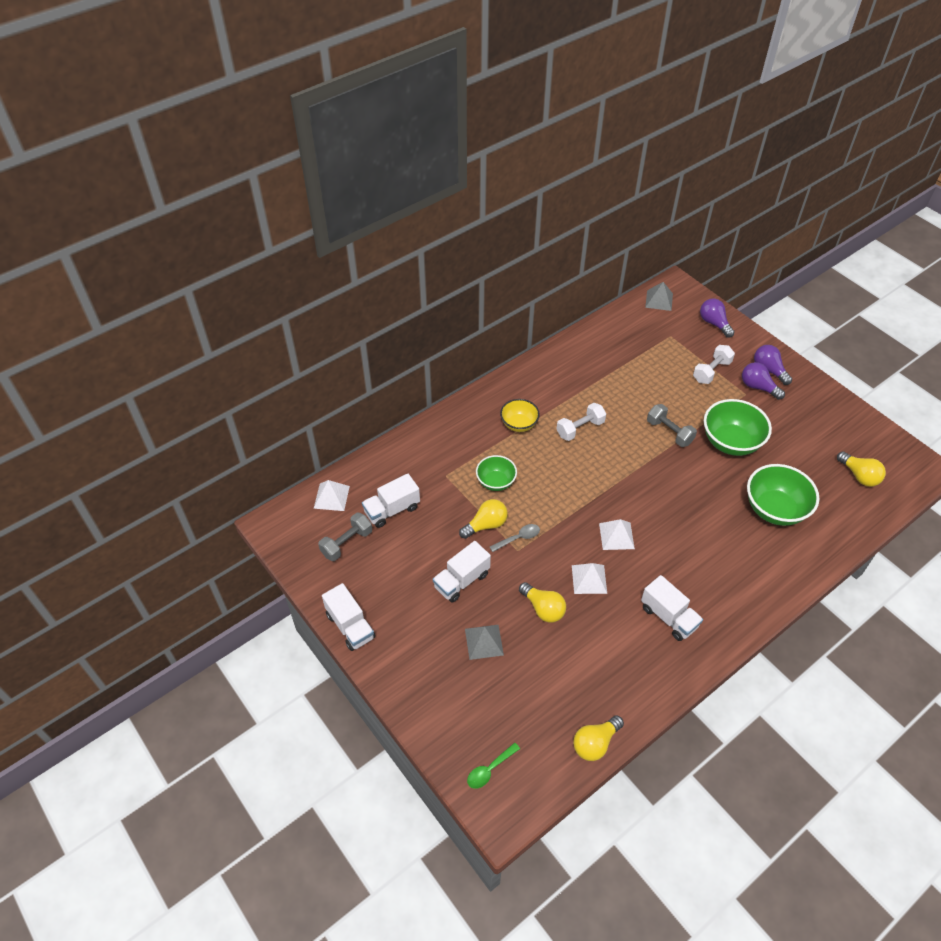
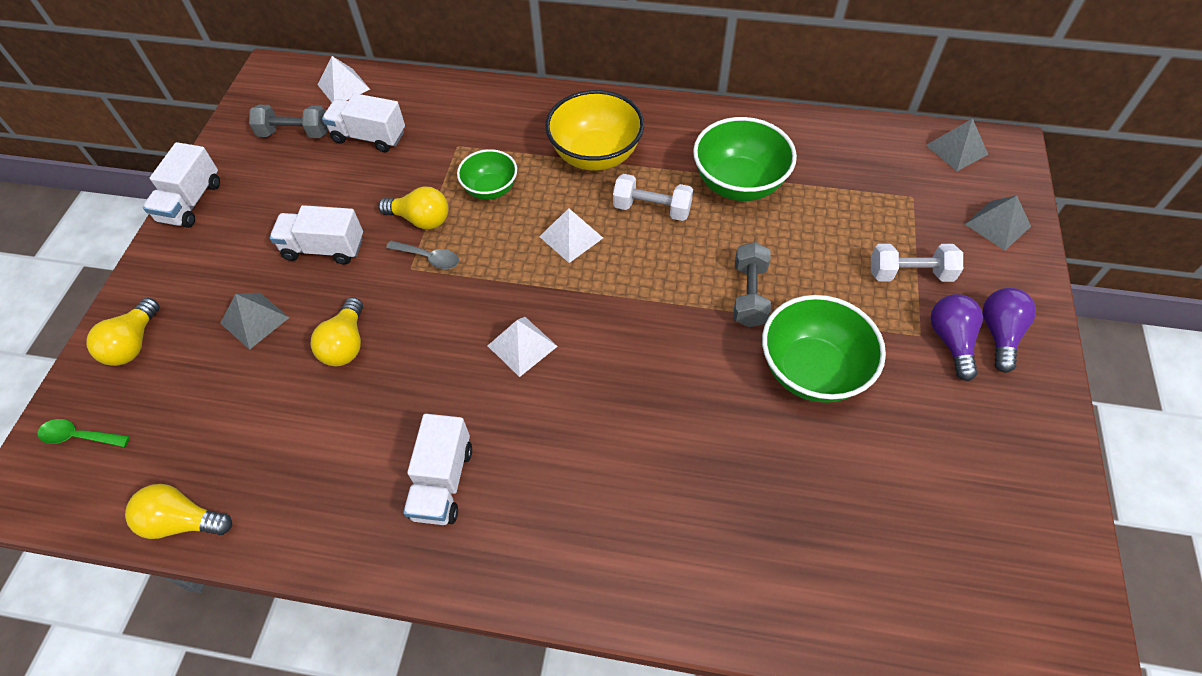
camera: 50 degrees right, 5 degrees up
yellow bowl [500,399,540,432] -> yellow bowl [545,90,644,171], size x1.66
white pyramid [572,563,607,594] -> white pyramid moved to [539,208,603,263]
purple light bulb [700,299,734,338] -> grey pyramid [965,195,1031,251]
green bowl [747,464,820,526] -> green bowl moved to [693,117,797,201]
yellow light bulb [837,452,886,487] -> yellow light bulb moved to [87,298,160,366]

